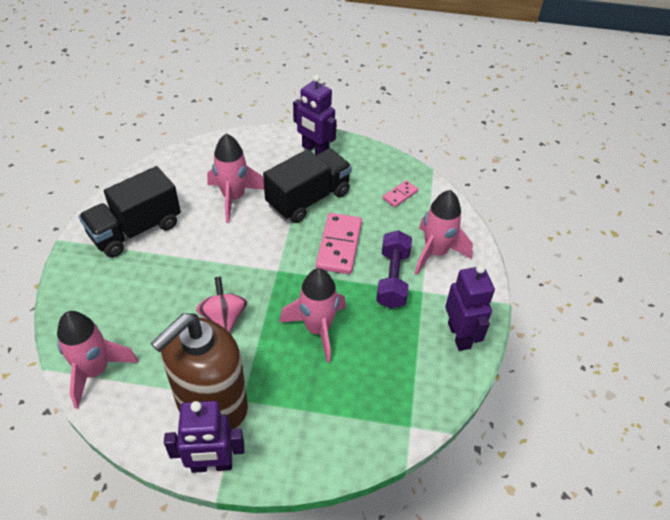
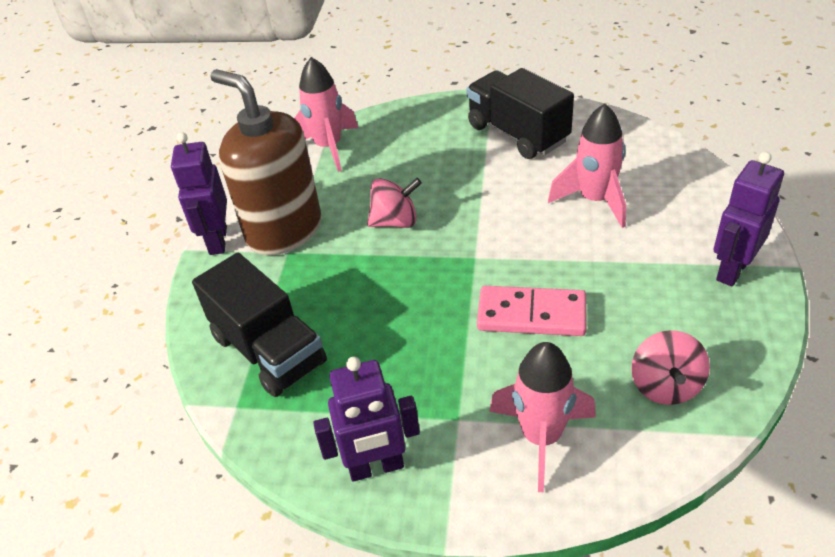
camera: 95 degrees right, 5 degrees down
black truck [263,149,352,223] -> black truck moved to [192,253,327,397]
pink rocket [279,268,346,363] -> none
purple dumbbell [376,230,412,308] -> none
pink domino [383,180,418,207] -> pink spinning top [631,330,710,405]

